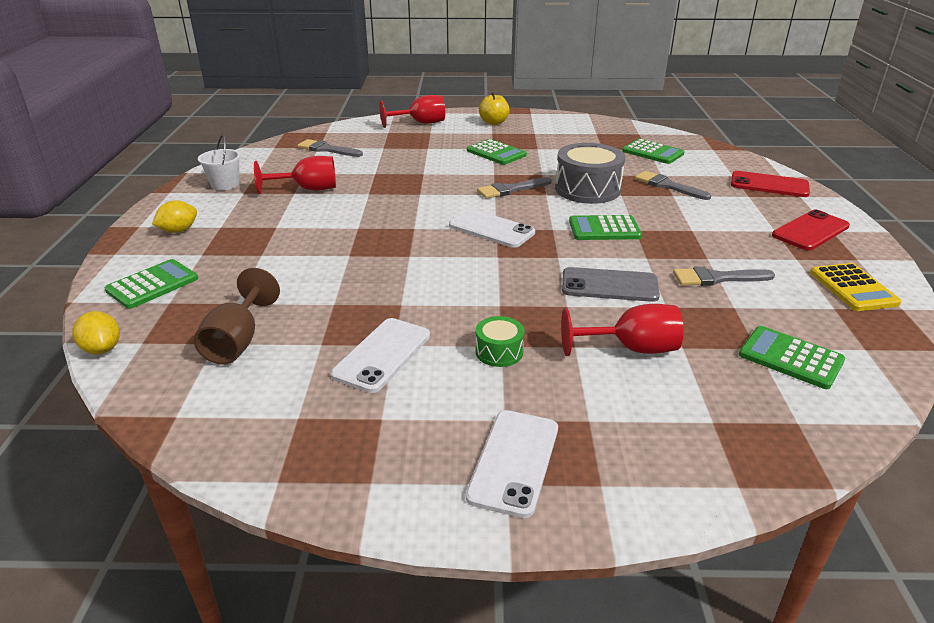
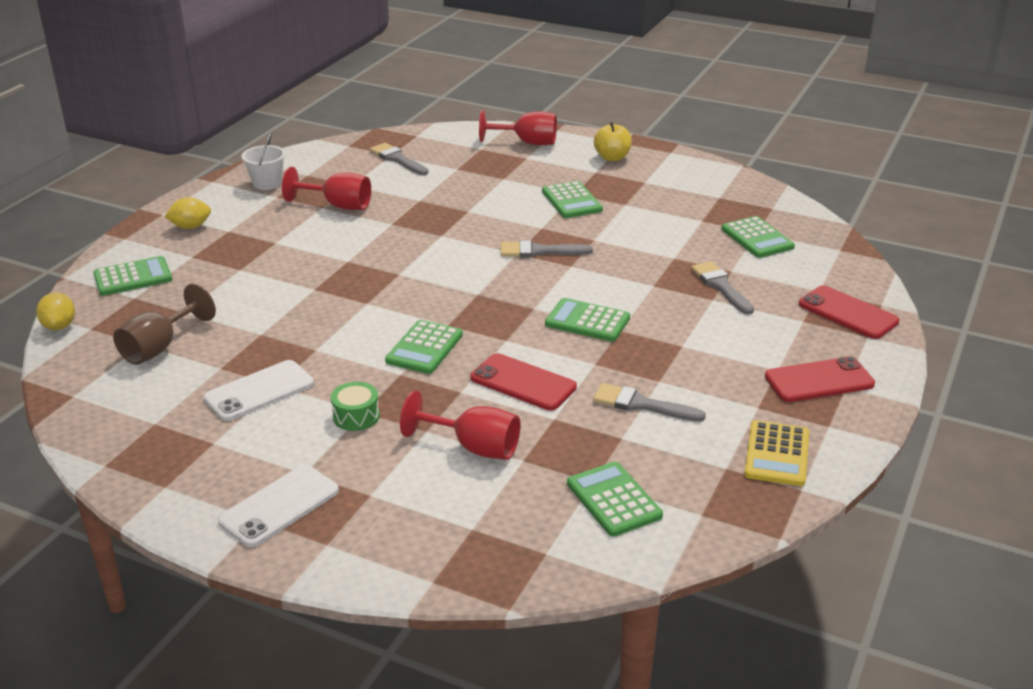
camera: 25 degrees right, 0 degrees up
white phone [449,209,535,248] -> none
grey drum [555,143,625,204] -> none
grey phone [562,267,660,302] -> red phone [470,353,577,410]
none -> green calculator [385,320,463,374]

